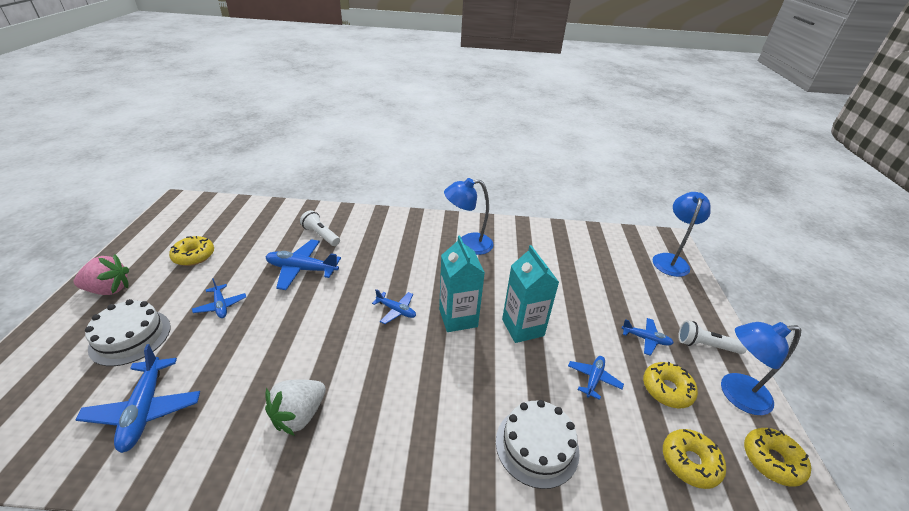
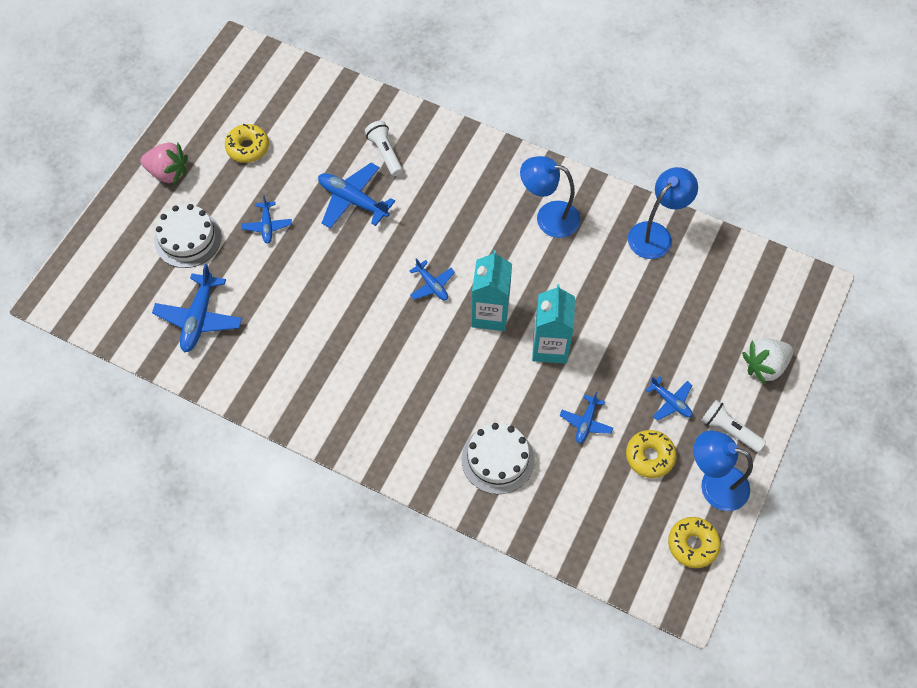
camera: 25 degrees right, 25 degrees up
white strawberry [265,379,326,436] -> white strawberry moved to [742,338,793,385]
blue plane [568,356,624,400] -> blue plane turned 150 degrees clockwise [560,391,613,444]
blue lamp [653,192,711,277] -> blue lamp moved to [628,167,698,259]
yellow donut [663,429,726,489] -> none

